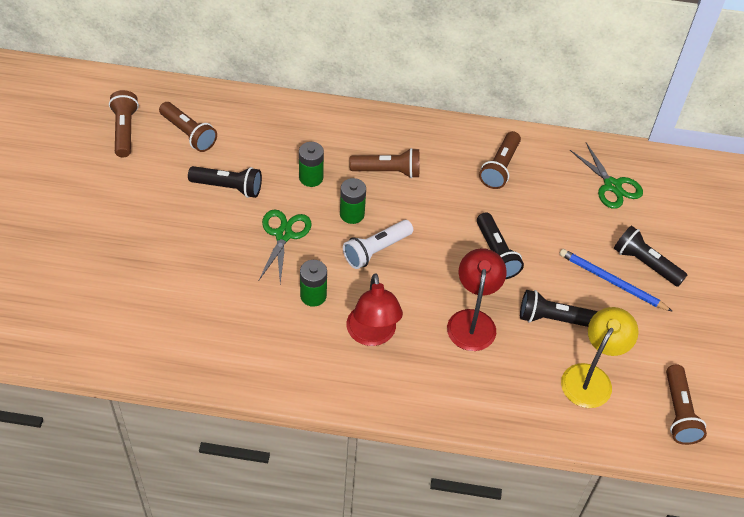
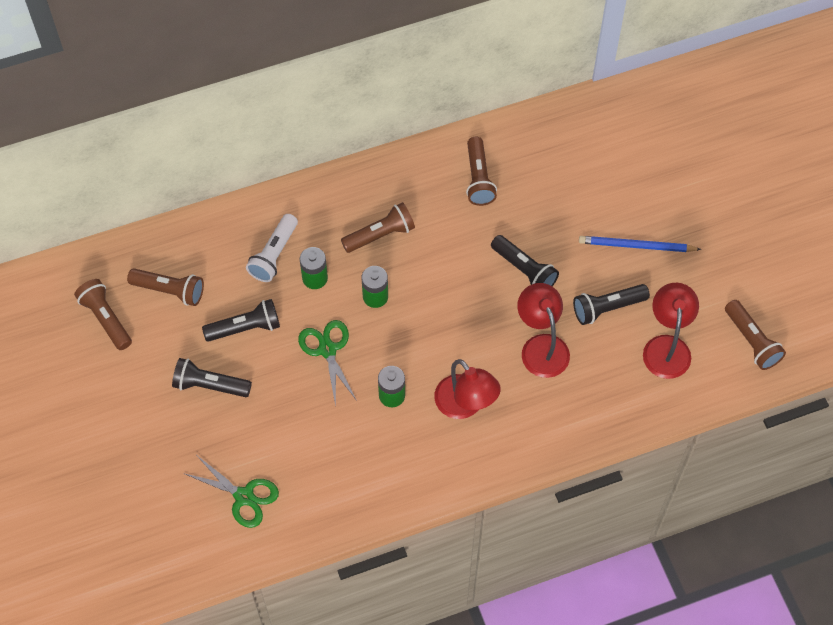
camera: 25 degrees left, 10 degrees up
white flashlight [343,220,413,269] -> white flashlight moved to [246,214,298,282]
yellow lamp [561,307,639,408] -> red lamp [643,283,699,379]
green scissors [570,143,643,209] -> green scissors moved to [183,456,279,528]
black flashlight [614,226,687,287] -> black flashlight moved to [172,358,252,397]

